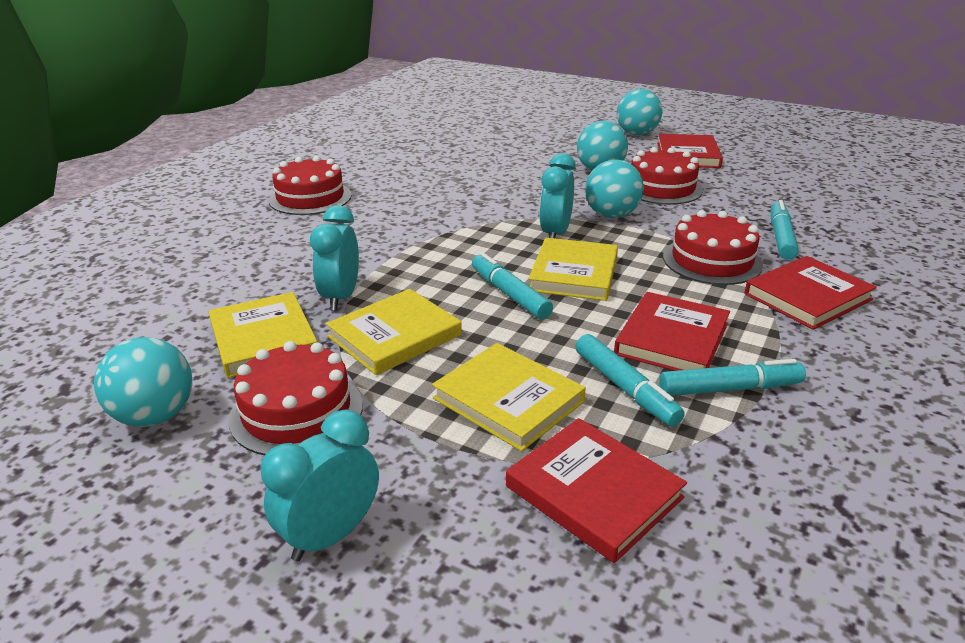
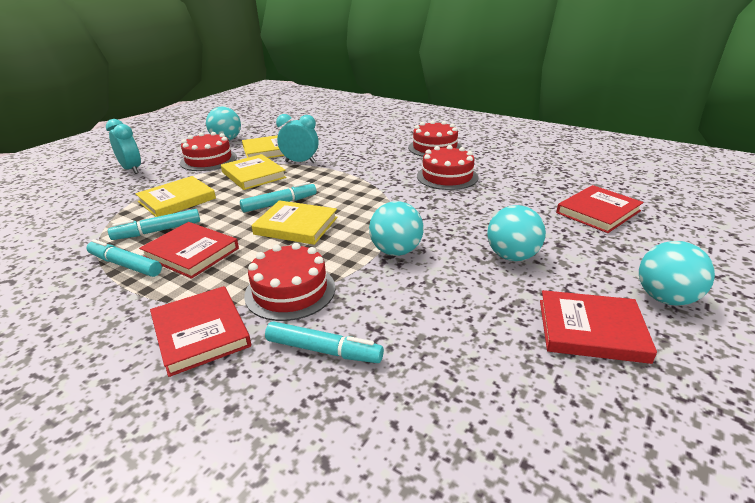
camera: 95 degrees right, 0 degrees up
red book [506,418,687,563] -> red book moved to [556,185,644,233]
turquoise clock [539,153,576,238] -> none
red cake [631,147,703,205] -> red cake moved to [417,145,478,190]
turquoise marker [659,359,806,396] -> turquoise marker turned 120 degrees clockwise [87,239,162,277]

